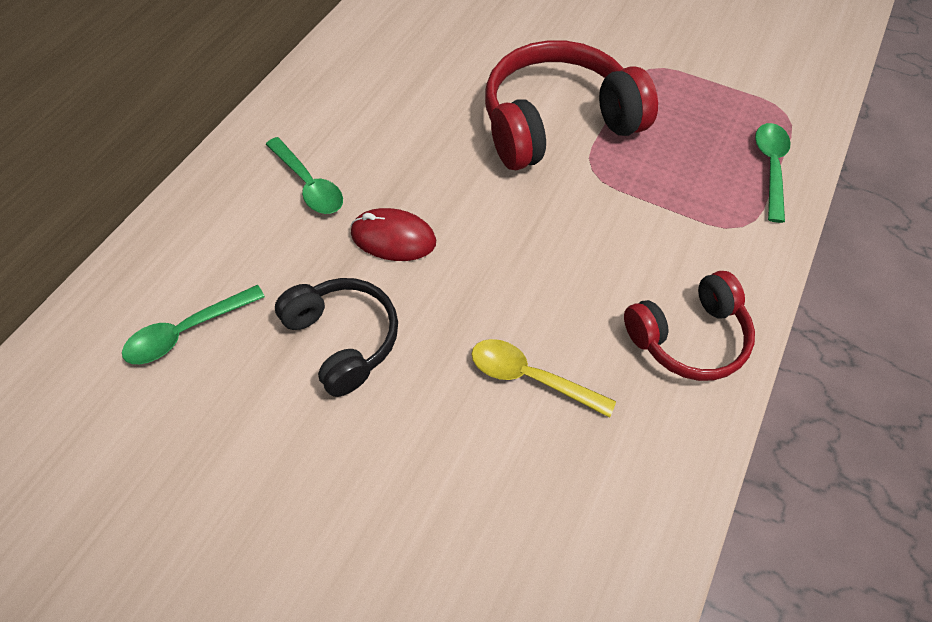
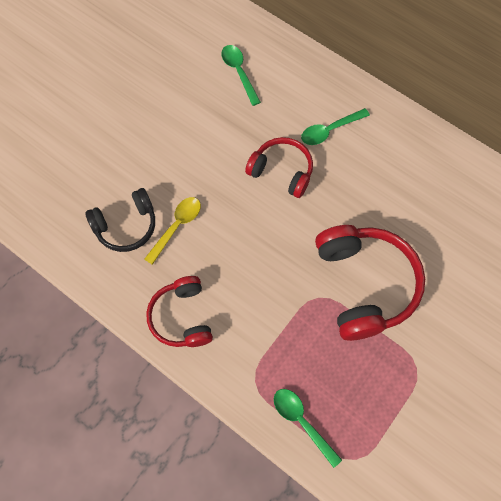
camera: 100 degrees right, 10 degrees up
black headphones [275,278,398,397] -> black headphones moved to [85,188,155,252]
red mouse [351,208,436,261] -> red headphones [245,137,313,198]
green spoon [755,123,790,223] -> green spoon turned 150 degrees counterclockwise [274,389,342,468]

